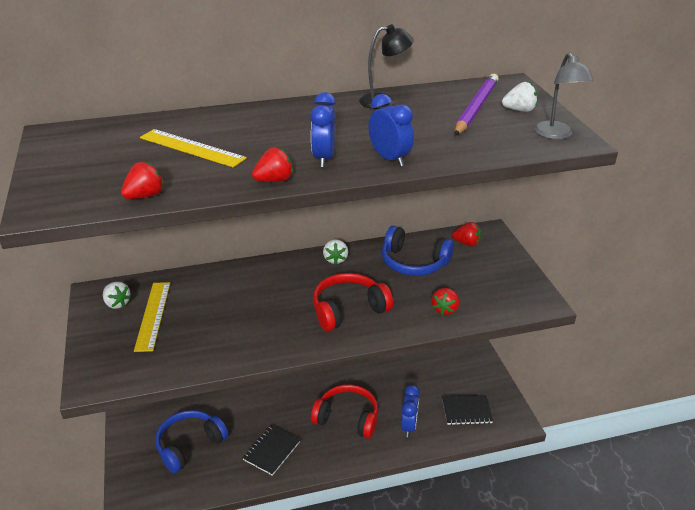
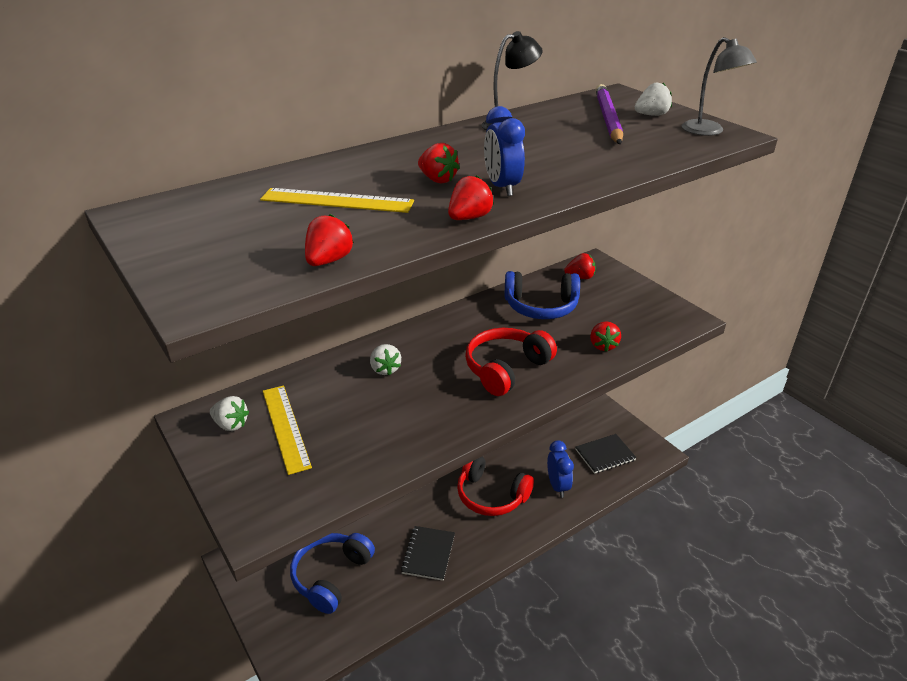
camera: 20 degrees left, 0 degrees up
red headphones [311,384,378,439] -> red headphones turned 150 degrees counterclockwise [457,457,534,516]
white strawberry [323,239,348,264] -> white strawberry moved to [370,344,401,376]
blue clock [368,94,414,166] -> none
none -> red strawberry [418,143,460,183]

